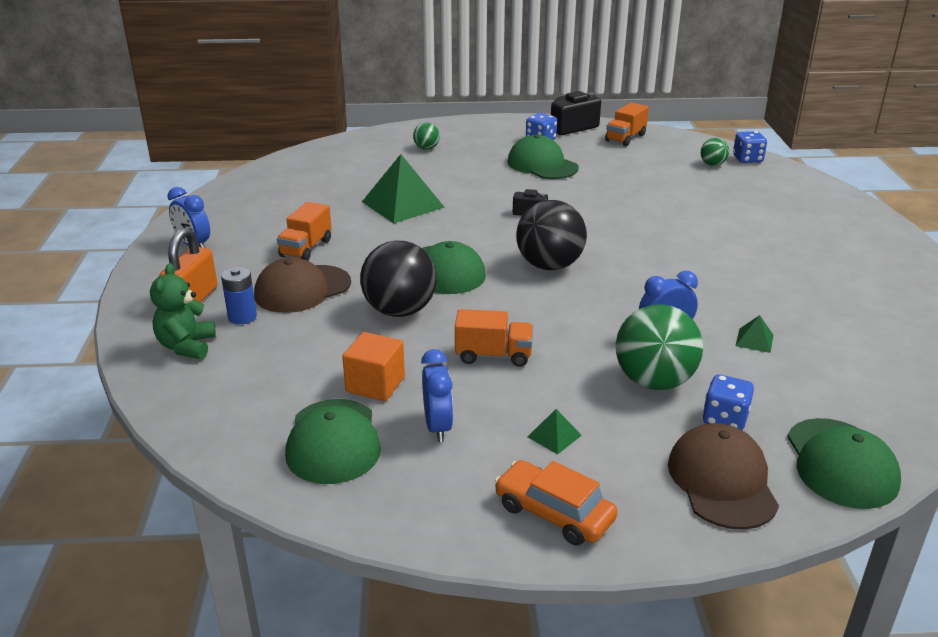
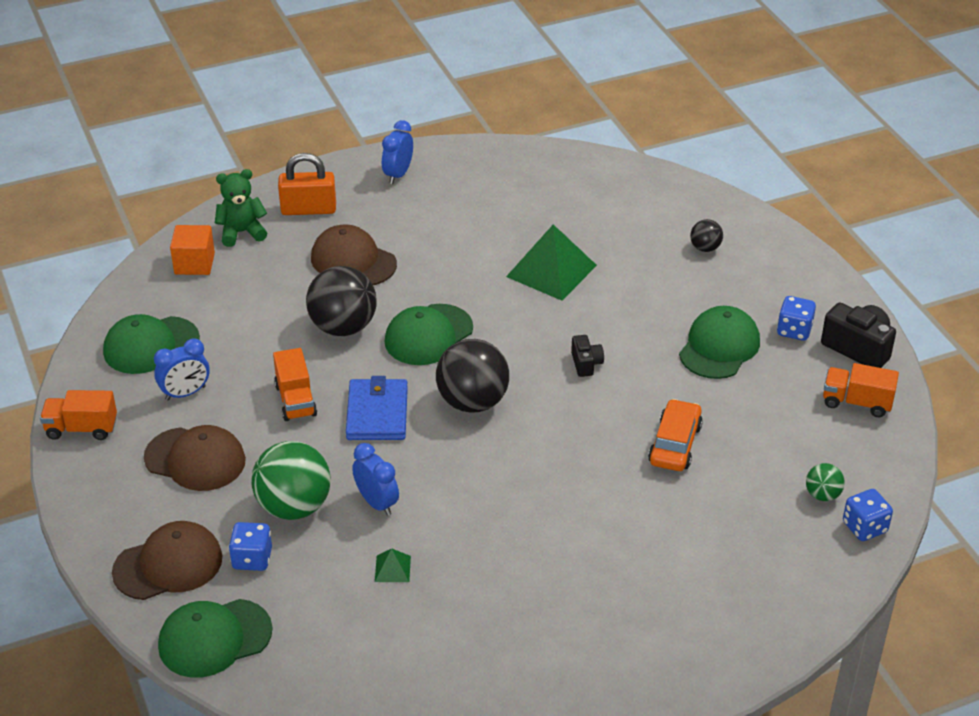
camera: 70 degrees right, 10 degrees up
blue battery [221,267,257,324] -> none
orange truck [277,202,331,261] -> orange truck moved to [40,390,117,440]
orange cube [342,332,405,401] -> orange cube moved to [170,225,215,275]
green ball [413,122,440,150] -> black ball [690,219,723,252]
orange car [495,460,618,546] -> orange car moved to [648,399,703,471]
green pyramid [528,409,582,454] -> brown cap [144,425,246,491]
none -> blue wallet [346,376,408,440]

